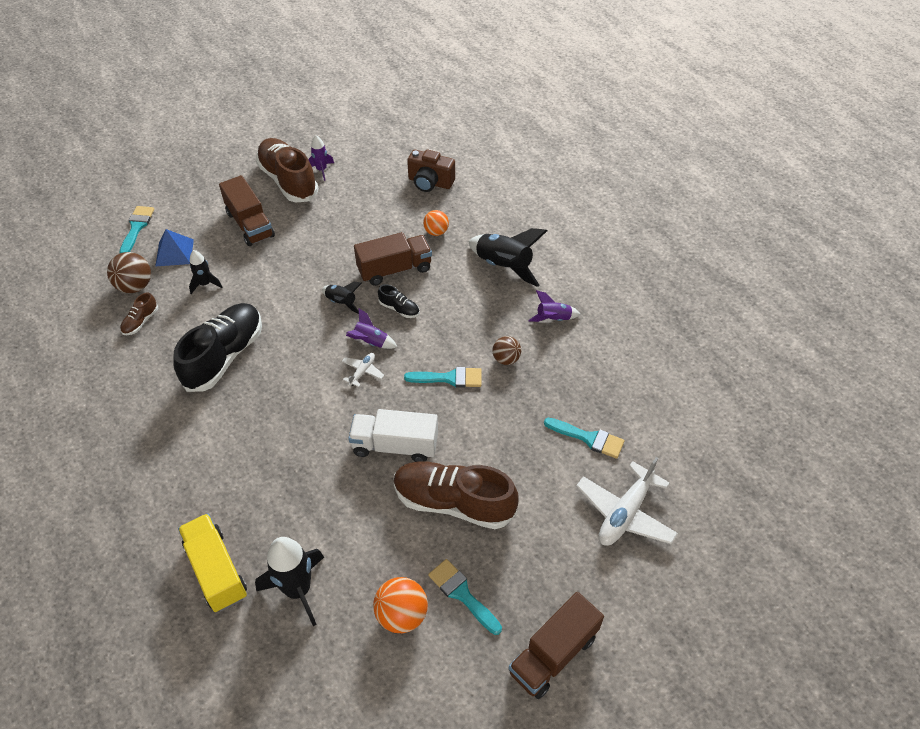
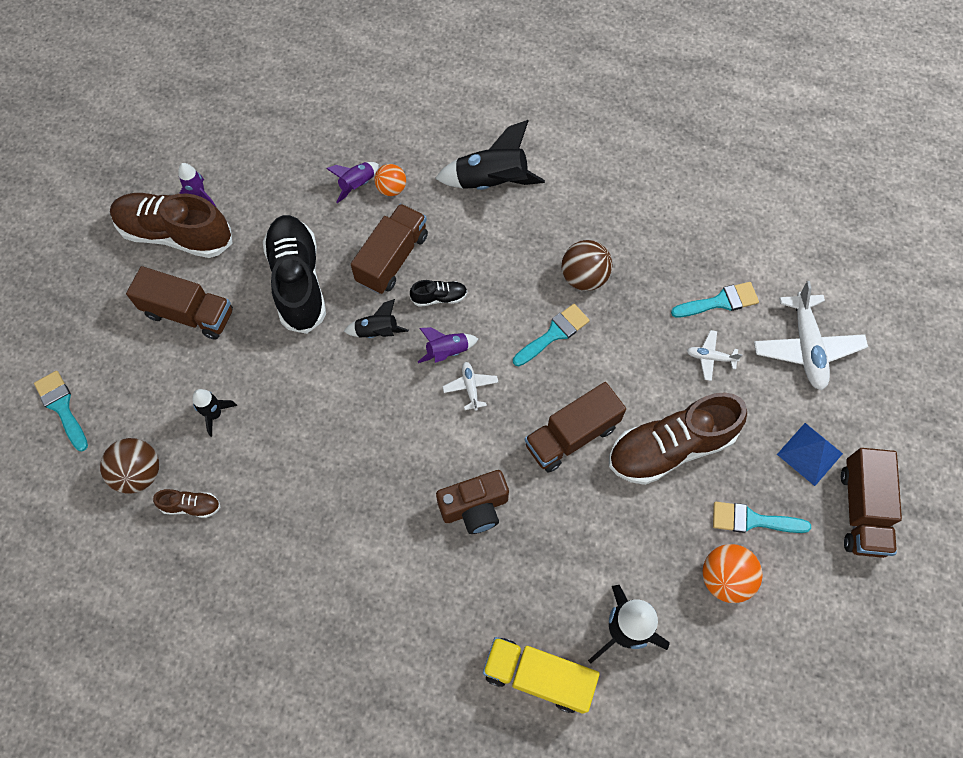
camera: 40 degrees left, 15 degrees up
brown shoe [120,292,158,335] -> brown shoe turned 75 degrees counterclockwise [153,489,220,518]
blue pyramid [155,229,194,267] -> blue pyramid moved to [777,423,843,486]
black shoe [173,303,262,392] -> black shoe moved to [263,215,326,334]
white truck [348,409,438,462] -> brown truck [525,382,626,473]
brown camera [407,150,455,192] -> brown camera moved to [436,470,509,534]
brown ball [492,336,521,365] -> brown ball [562,240,612,291], size x1.51
purple rocket [528,290,580,322] -> purple rocket moved to [326,162,379,203]
none -> white plane [687,330,743,381]

